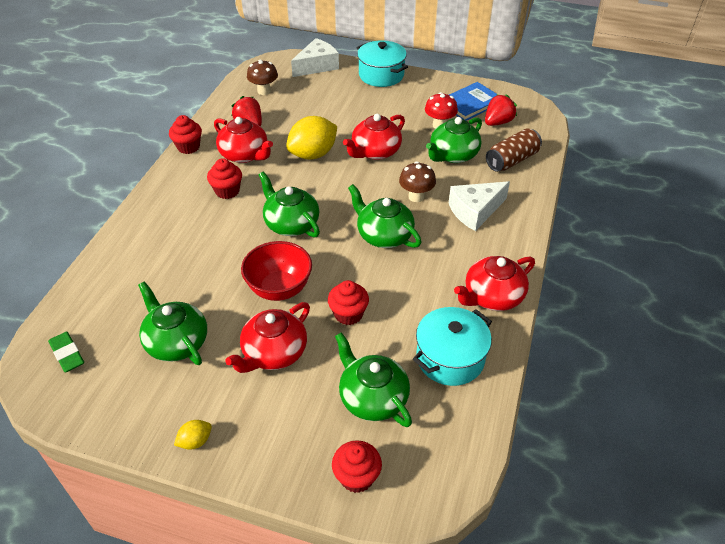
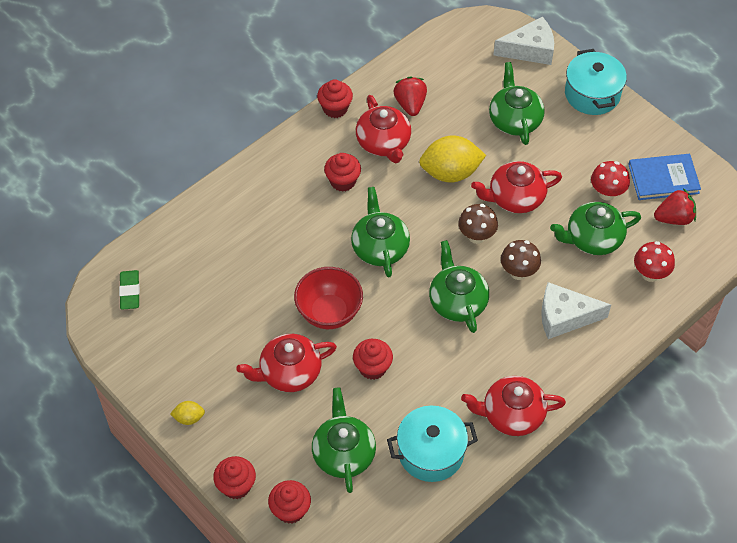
camera: 30 degrees right, 10 degrees up
green teapot [138,281,207,365] -> green teapot moved to [489,62,545,145]
brown mushroom [247,60,278,95] -> brown mushroom moved to [458,204,498,244]
brown can [486,128,542,172] -> red mushroom [634,241,675,282]
none -> red cupcake [213,456,256,499]

